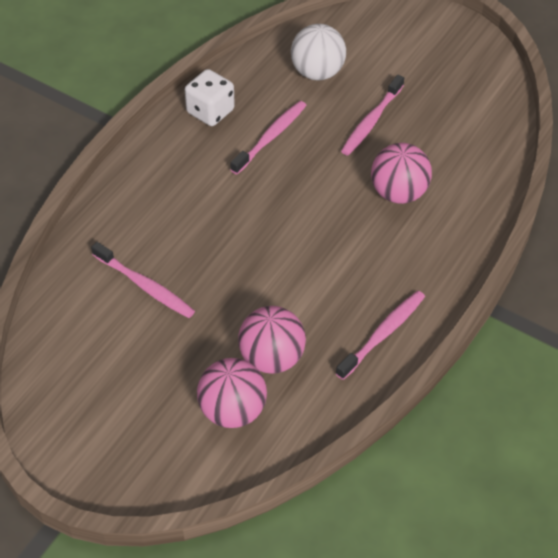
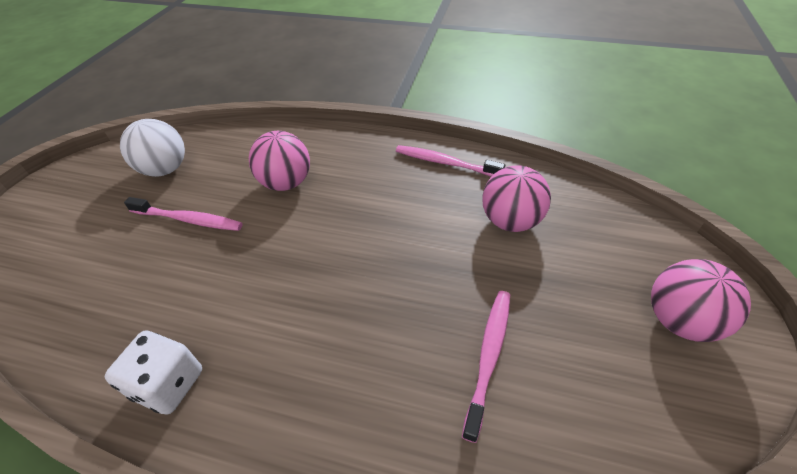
camera: 105 degrees left, 5 degrees down
pink ball [197,358,267,428] -> pink ball moved to [651,259,751,342]
pink toothbrush [230,101,307,174] -> none
white ball [291,24,346,80] -> white ball moved to [120,119,185,177]

